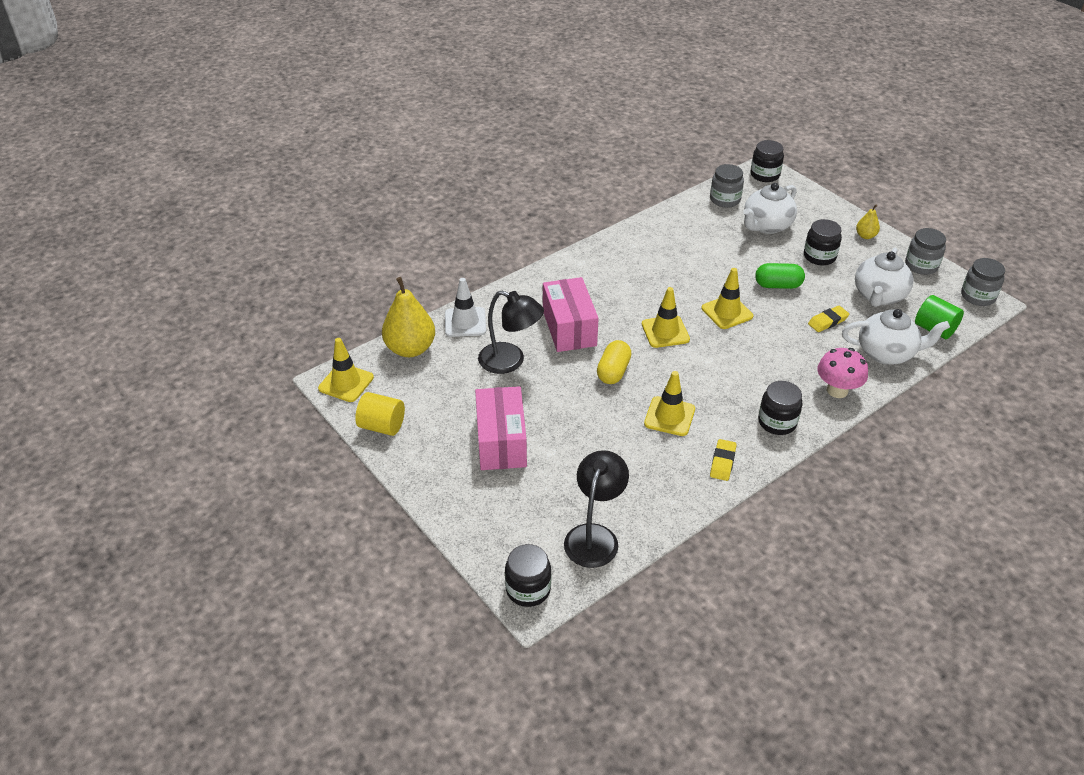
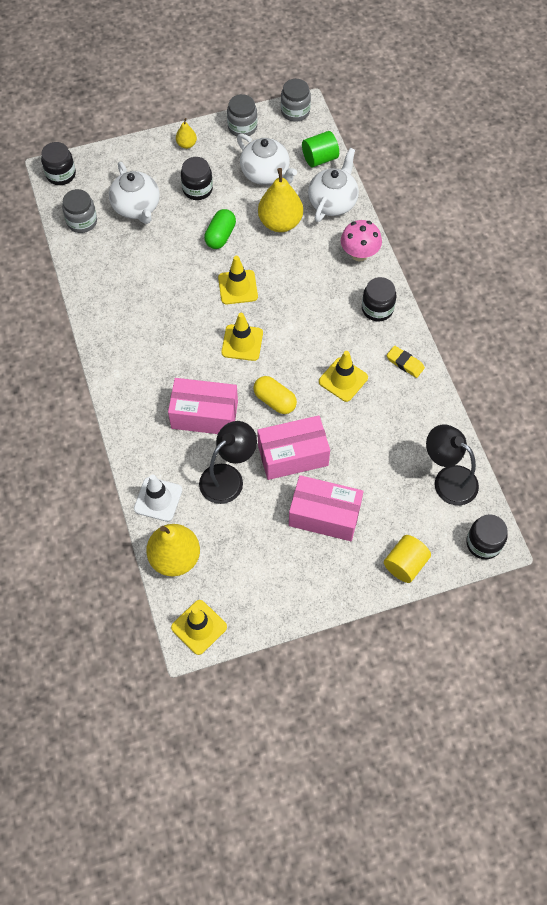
camera: 70 degrees left, 20 degrees up
yellow cylinder [355,392,405,436] -> yellow cylinder moved to [384,535,431,583]
yellow eraser [808,306,849,332] -> yellow pear [258,168,303,232]
none -> pink box [258,415,330,480]

